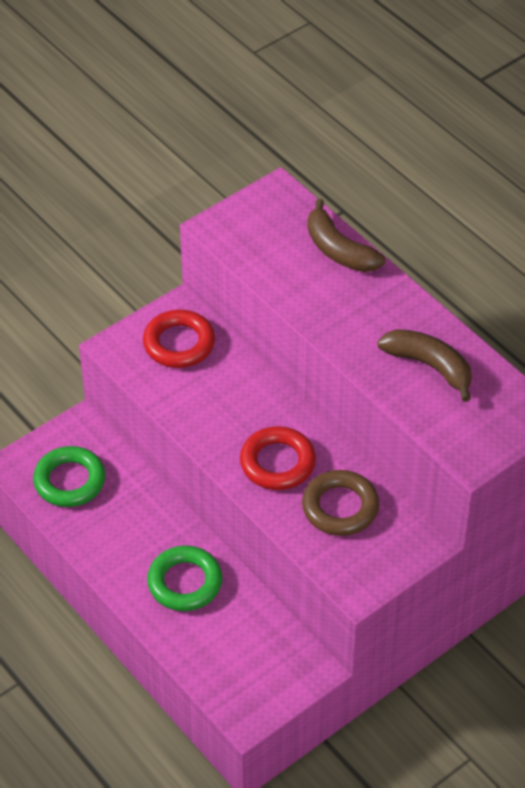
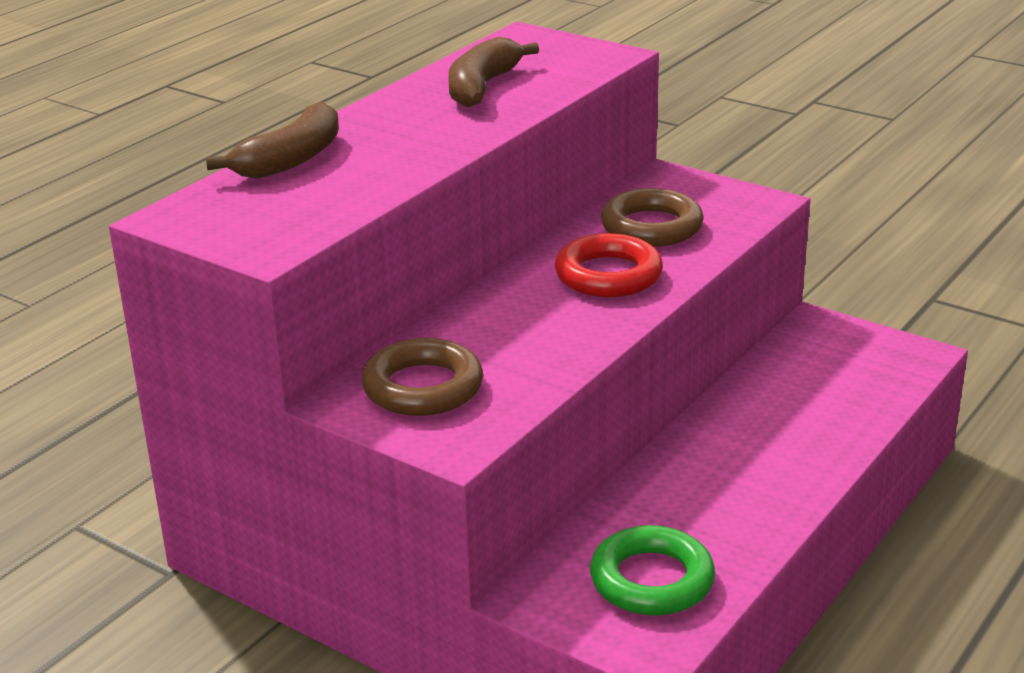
camera: 105 degrees left, 20 degrees down
red ring [143,310,215,368] -> brown ring [362,338,483,416]
green ring [147,546,222,611] -> none

